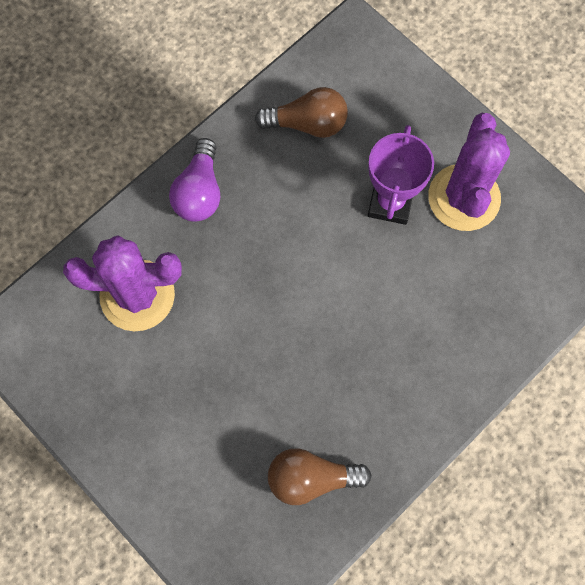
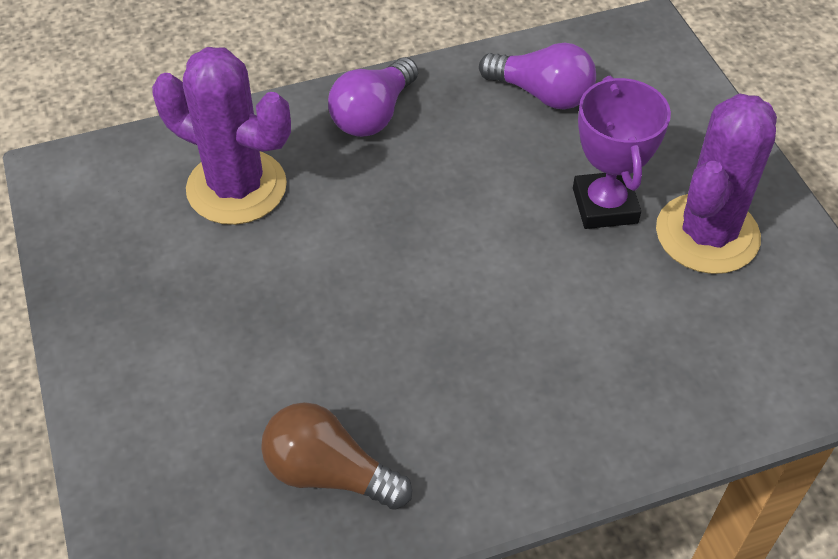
camera: 25 degrees right, 20 degrees down
brown light bulb [255,87,348,138] -> purple light bulb [479,43,596,109]
purple trophy [368,125,434,225] -> purple trophy turned 45 degrees counterclockwise [573,76,671,229]

